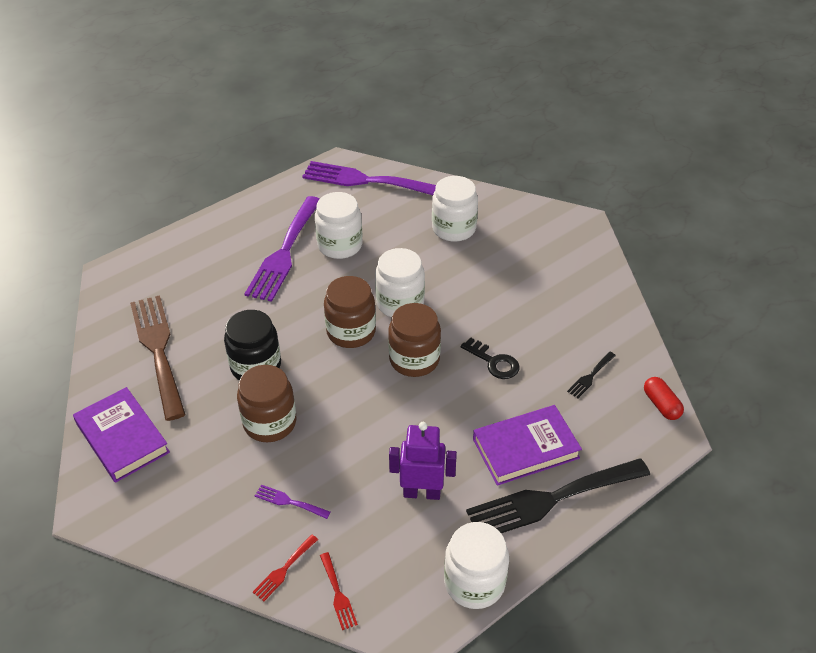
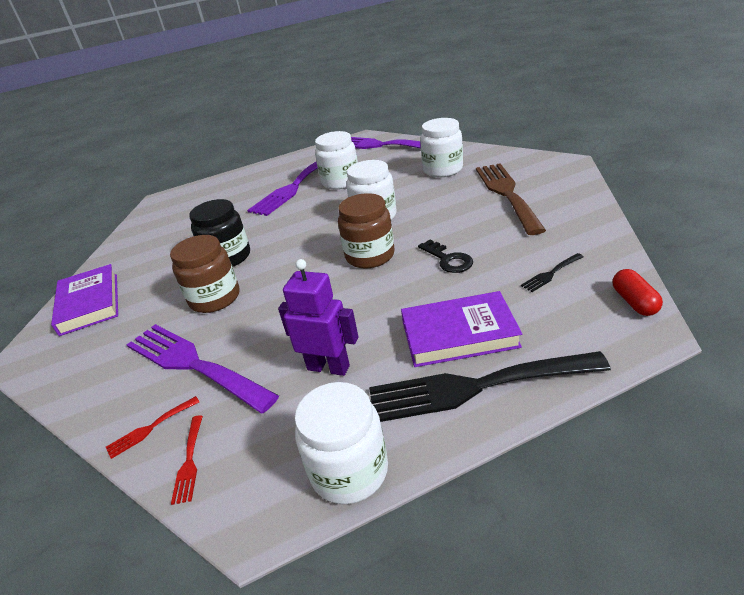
camera: 20 degrees right, 10 degrees down
brown fork [130,295,186,421] -> brown fork moved to [476,163,546,235]
purple fork [255,484,330,519] -> purple fork [127,324,279,413], size x2.42
brown jar [324,276,376,348] -> none

